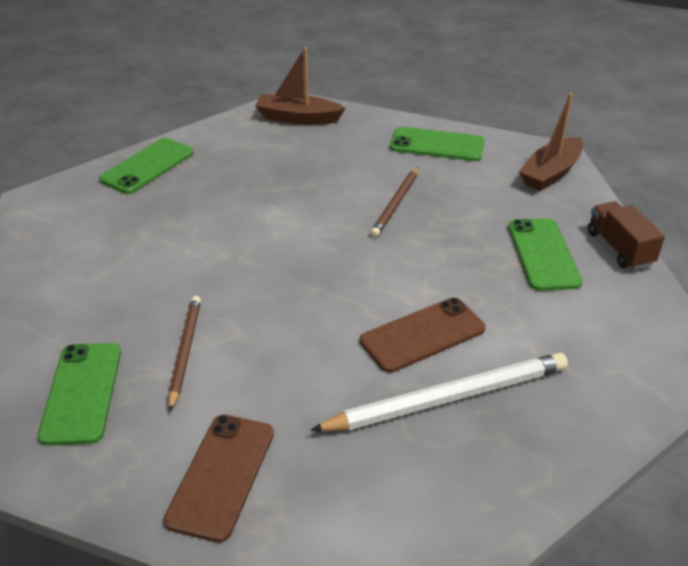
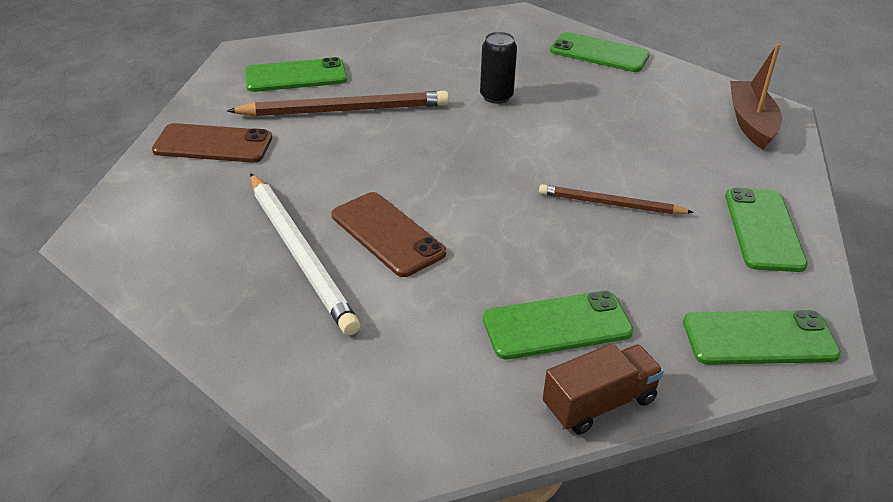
camera: 80 degrees right, 0 degrees up
brown pencil [168,296,201,411] -> brown pencil [227,91,449,117], size x1.65
brown boat [519,93,583,191] -> green phone [683,310,841,365]
none -> black can [480,32,517,104]

